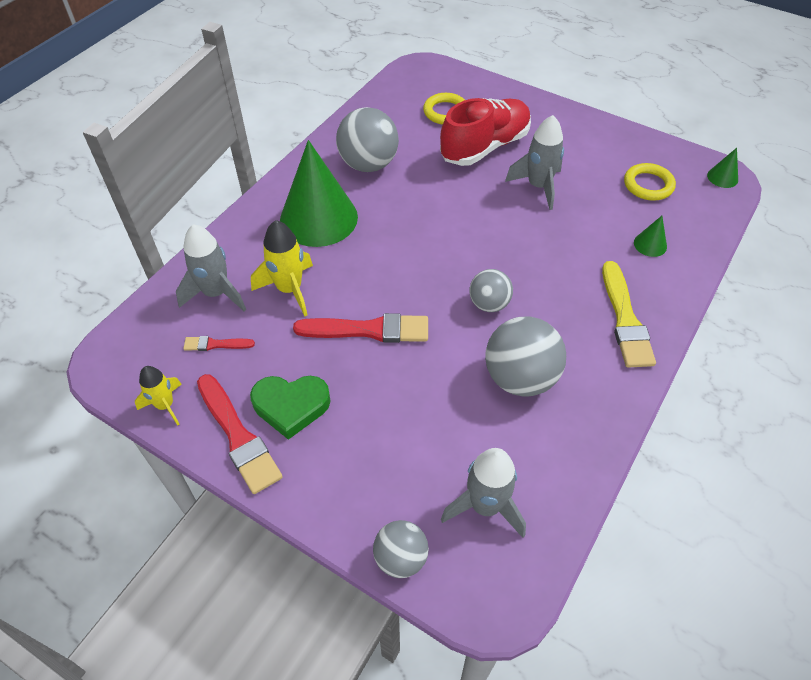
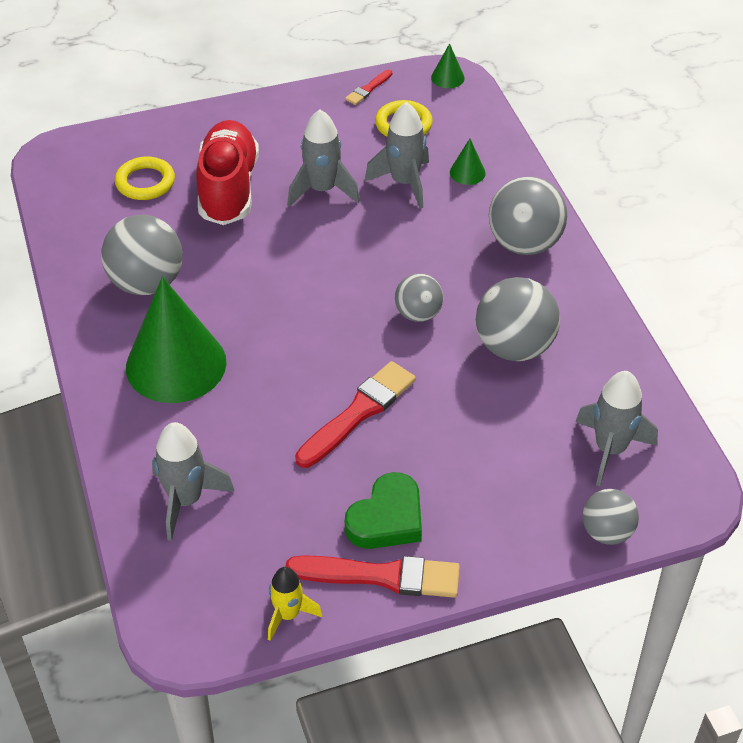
camera: 50 degrees left, 5 degrees down
red brush [183,336,255,351] -> red brush moved to [345,69,392,105]
yellow rocket [251,220,313,317] -> none
yellow brush [602,261,656,368] -> grey ball [489,176,567,255]
none -> grey rocket [365,102,429,209]

